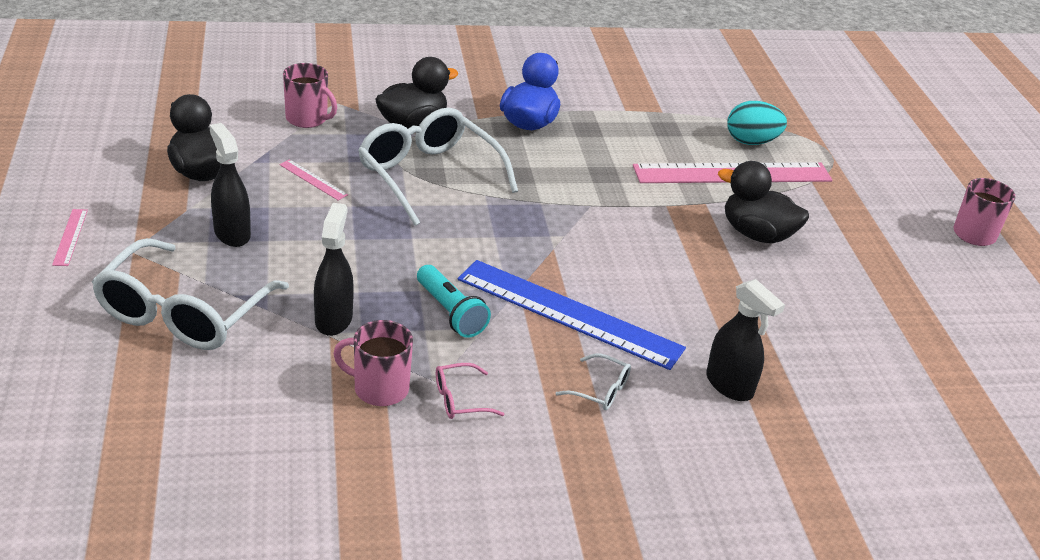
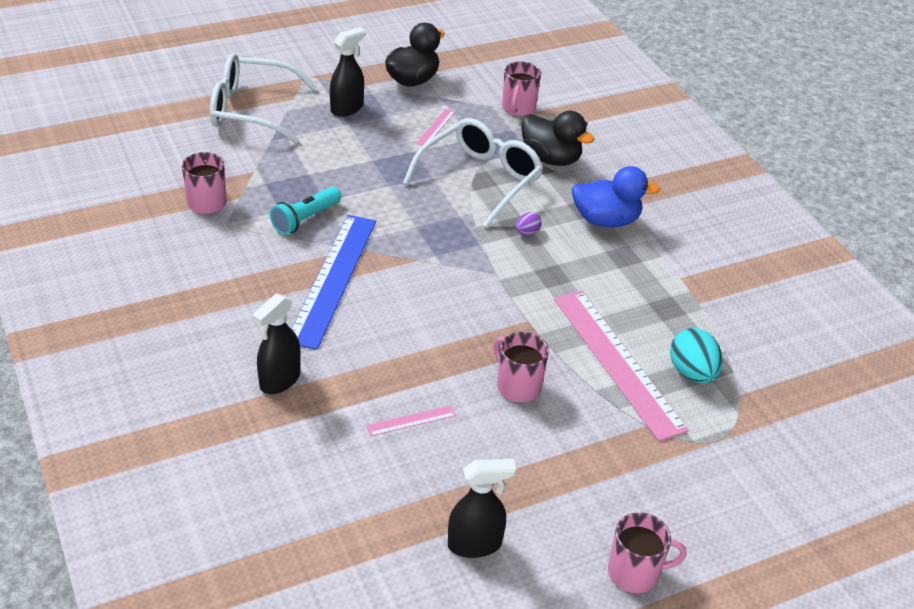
camera: 75 degrees right, 5 degrees up
pink ruler [52,209,88,266] -> pink ruler moved to [366,405,456,436]
black spray bottle [314,203,354,336] -> black spray bottle moved to [448,459,516,558]
pink glasses [436,363,505,419] -> none
white glasses [555,354,631,410] -> none
black duck [718,161,809,243] -> pink mug [493,332,549,402]
none -> purple egg [516,212,542,235]

